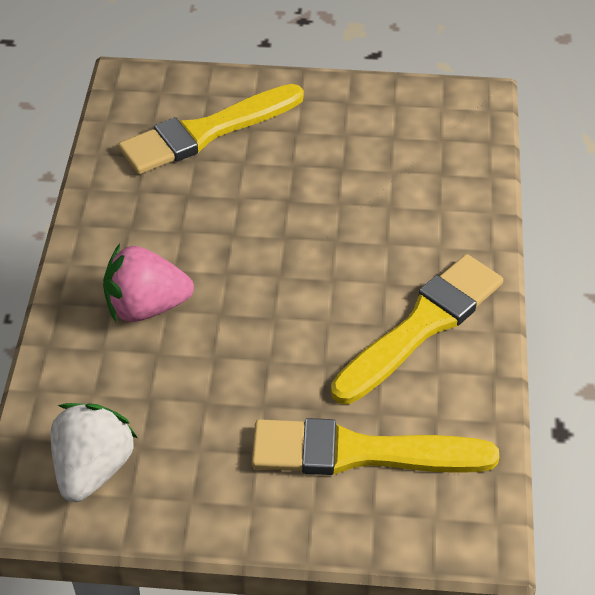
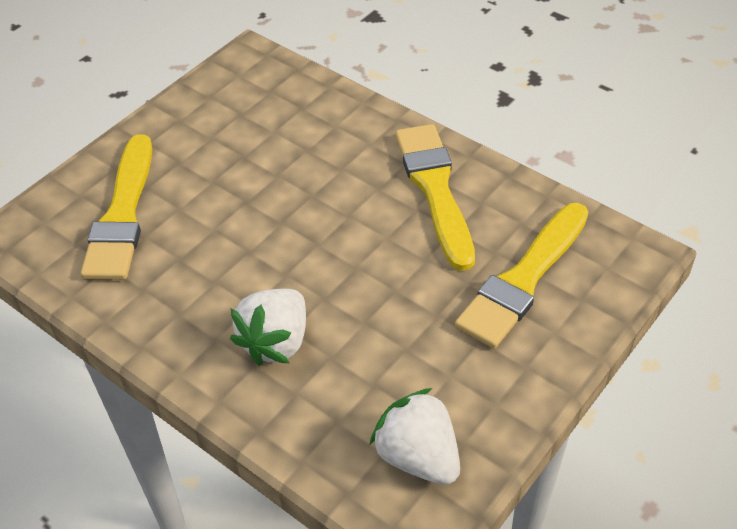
camera: 55 degrees left, 0 degrees up
pink strawberry [103,244,194,322] -> white strawberry [230,289,306,366]

